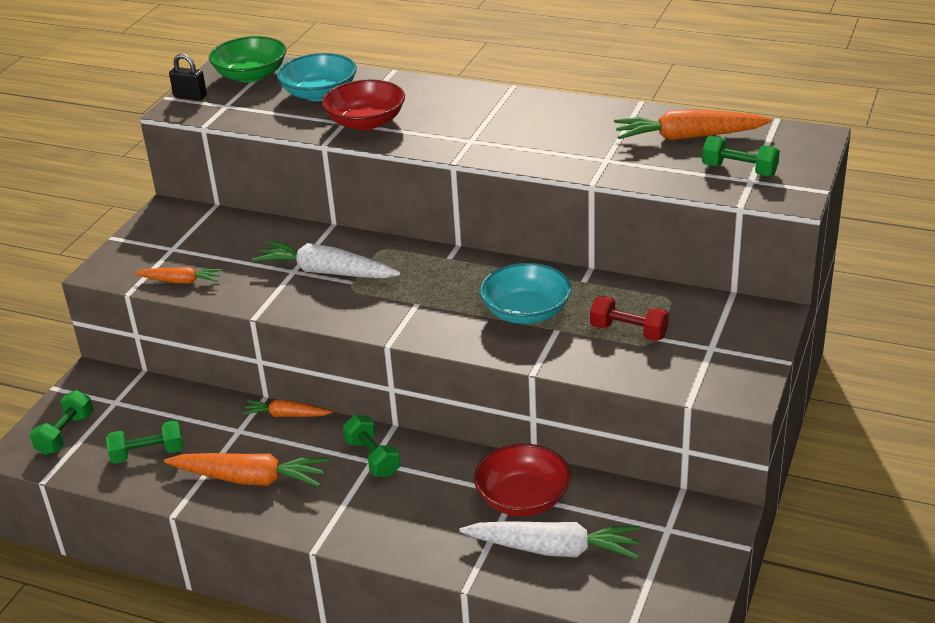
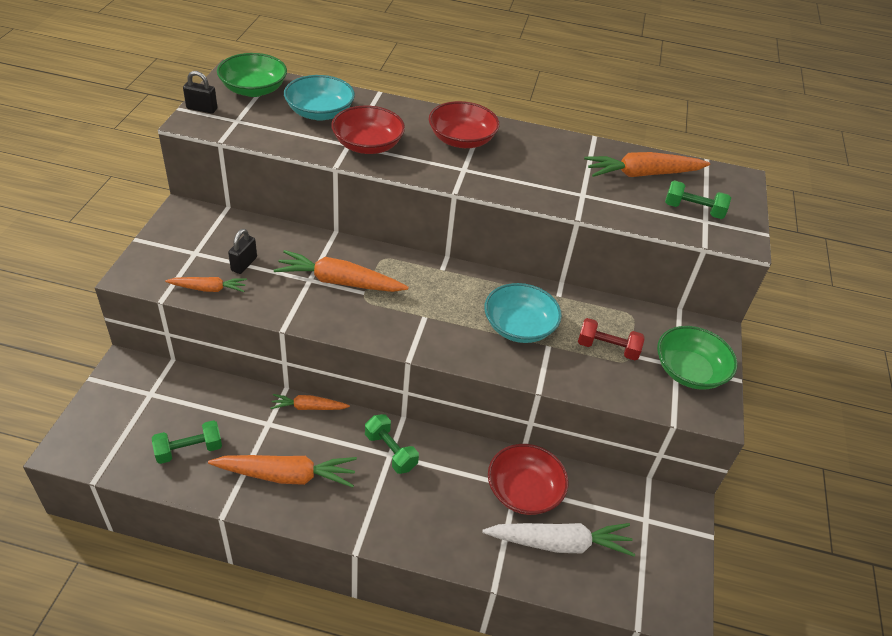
camera: 15 degrees left, 10 degrees up
green dumbbell [30,390,93,455] -> none
white carrot [252,240,401,278] -> orange carrot [274,250,409,292]
none -> black padlock [228,229,257,274]
none -> red bowl [429,101,500,148]
none -> green bowl [657,326,738,390]

